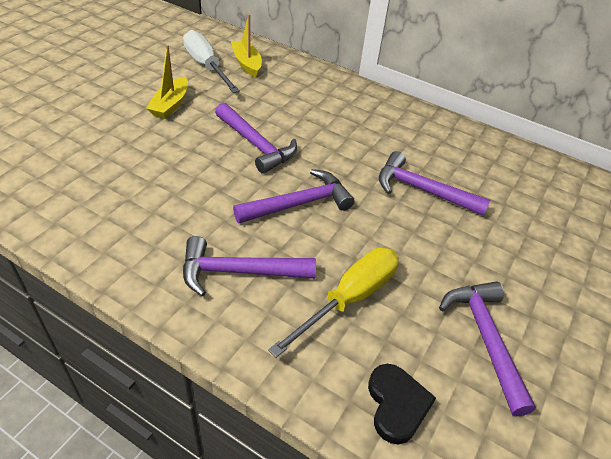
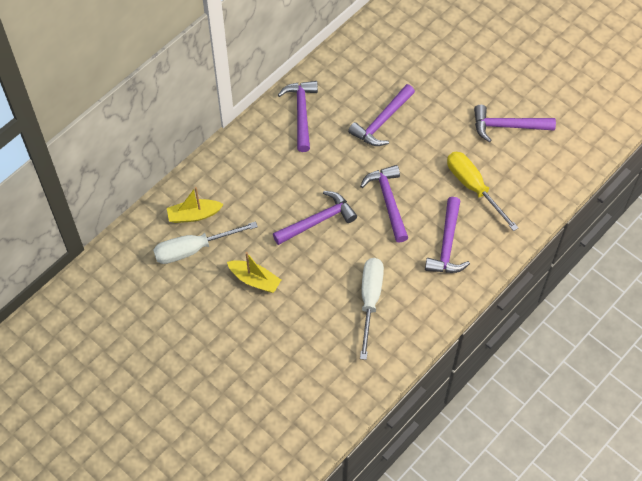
camera: 75 degrees left, 15 degrees up
black heart [368,364,436,444] -> none
none -> purple hammer [278,81,318,152]
none -> white screwdriver [360,258,384,360]

